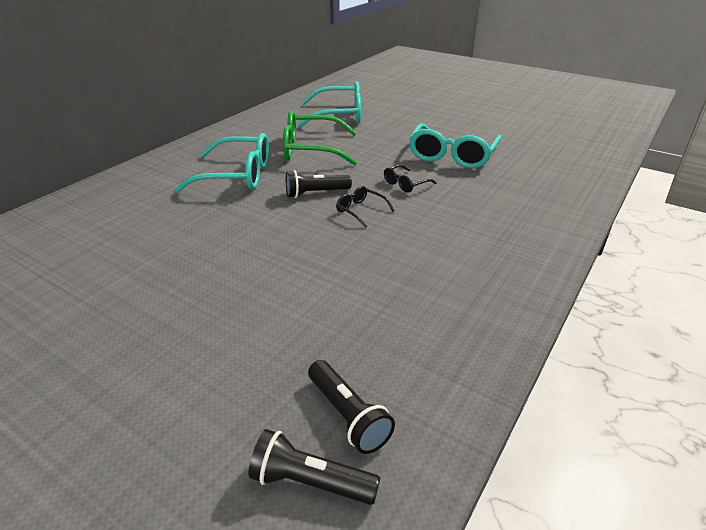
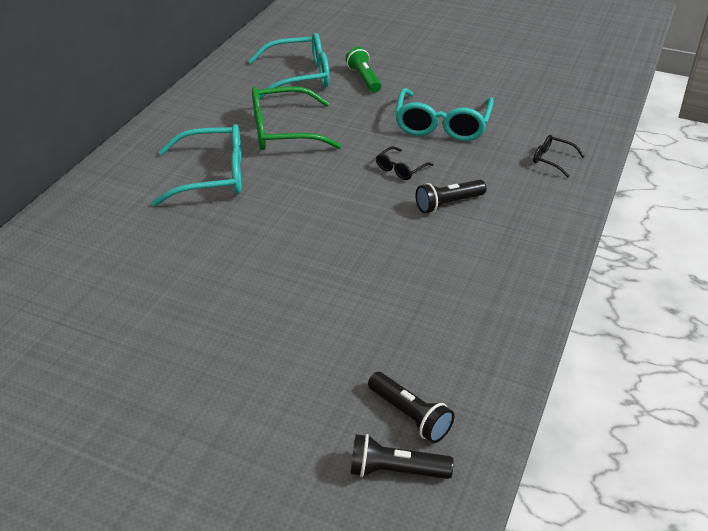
camera: 10 degrees left, 5 degrees up
black flashlight [286,170,352,198] -> black flashlight moved to [416,180,486,213]
black glasses [336,186,395,228] -> black glasses moved to [533,135,585,178]
none -> green flashlight [346,47,381,93]

